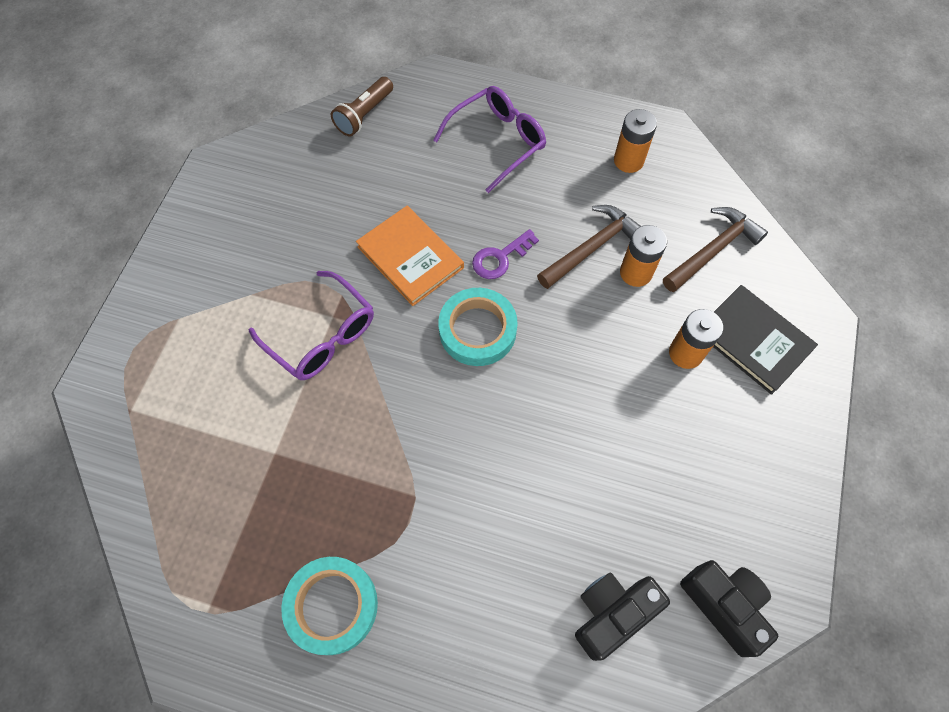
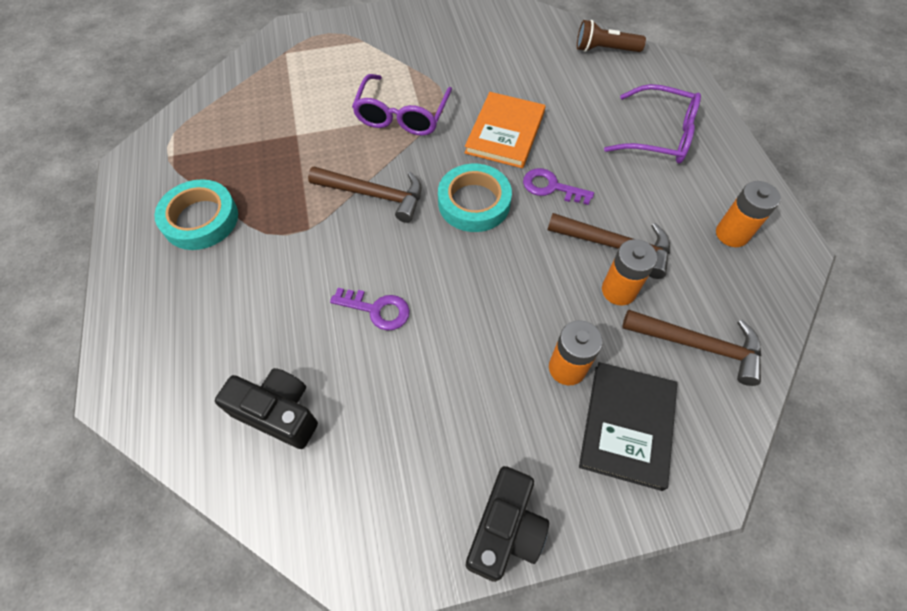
camera: 60 degrees right, 5 degrees down
black camera [680,560,778,657] -> black camera moved to [466,466,549,582]
none -> brown hammer [308,167,422,223]
none -> purple key [330,288,410,331]

